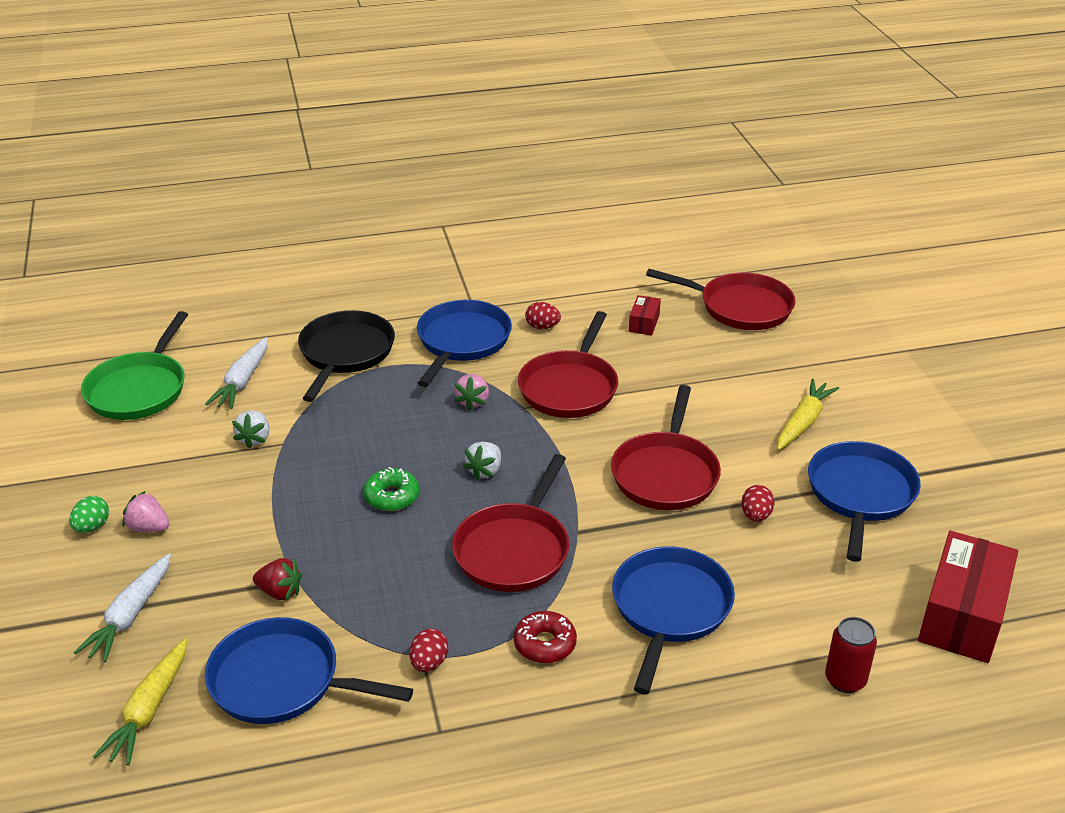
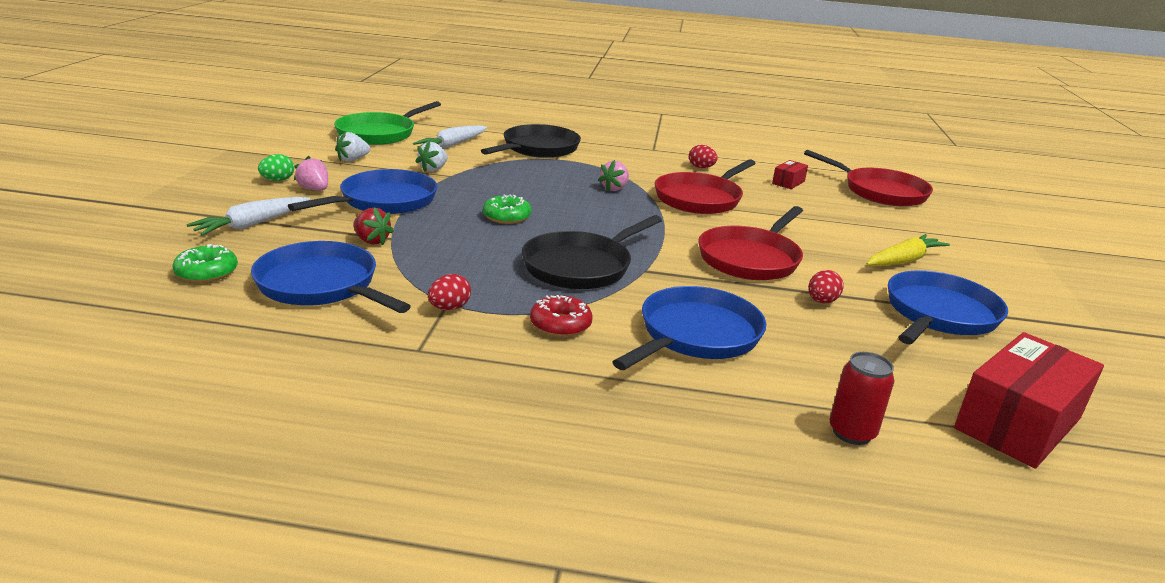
camera: 20 degrees right, 10 degrees down
yellow carrot [93,638,187,766] -> green donut [172,244,238,283]
blue pan [417,300,512,387] -> blue pan moved to [288,169,437,214]
red pan [452,454,569,592] -> black pan [522,215,662,289]
white strawberry [463,442,501,480] -> white strawberry moved to [335,131,370,162]

